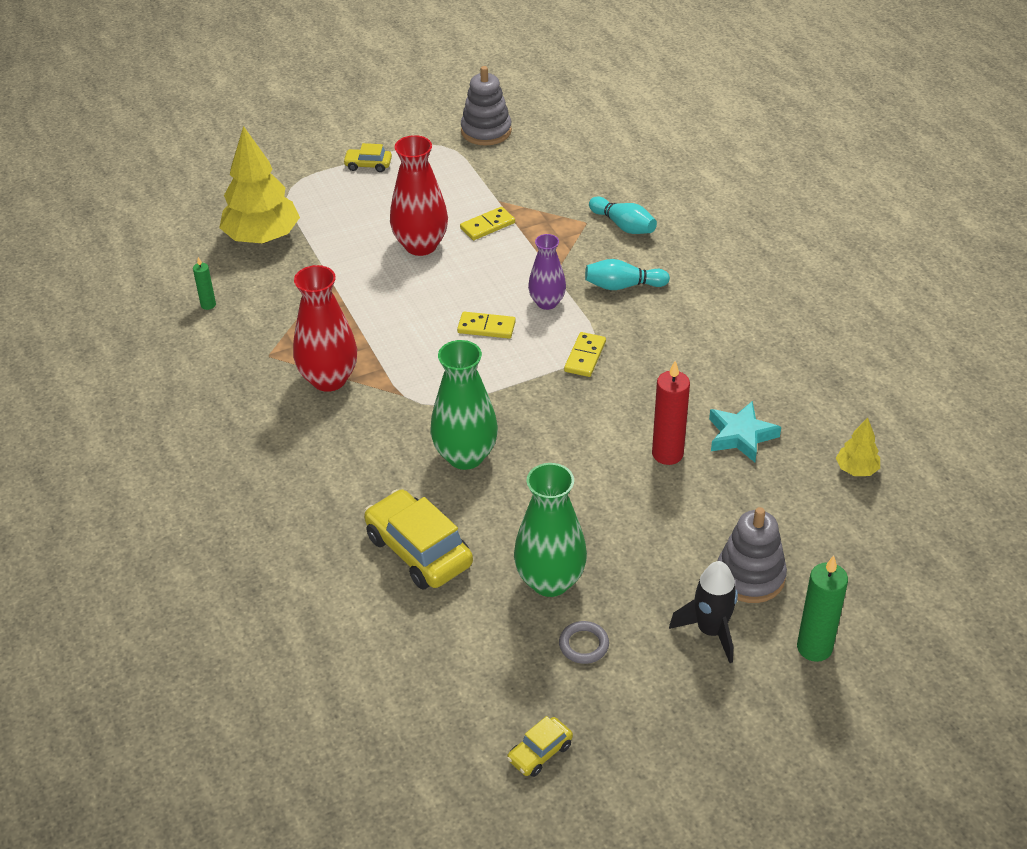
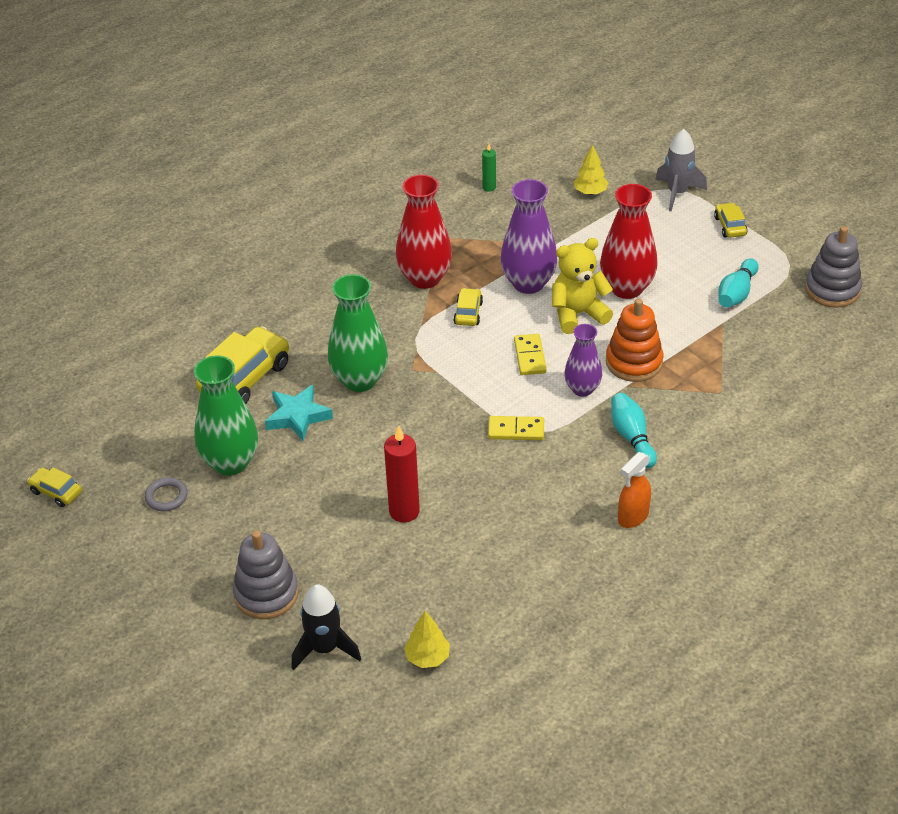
camera: 75 degrees right, 0 degrees up
yellow tree [219,126,300,244] -> yellow tree [573,145,608,195], size x0.47
yellow domino [460,207,515,240] -> none
turquoise bowling pin [589,197,657,234] -> turquoise bowling pin moved to [718,258,759,308]
black rocket [669,561,738,663] -> black rocket moved to [291,584,361,671]
turquoise star [709,401,781,462] -> turquoise star moved to [265,385,333,441]
green candle [797,556,848,662] -> none
none -> yellow car [453,288,483,326]
none -> purple vase [501,179,557,294]
none -> yellow teddy bear [552,238,613,334]
none -> orange stacking toy [606,298,663,382]
none -> orange spray bottle [618,452,651,528]
none -> grey rocket [655,129,707,211]

